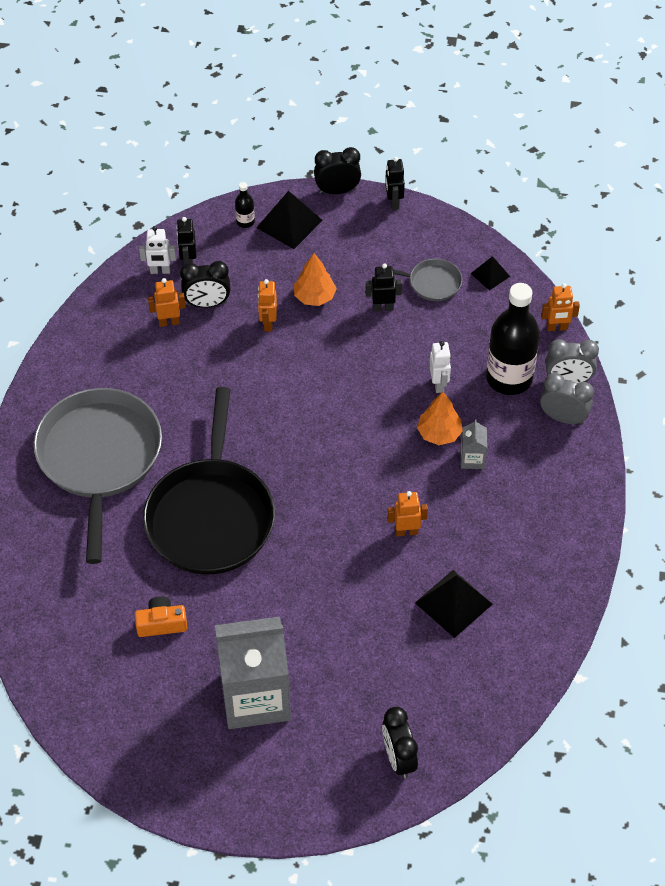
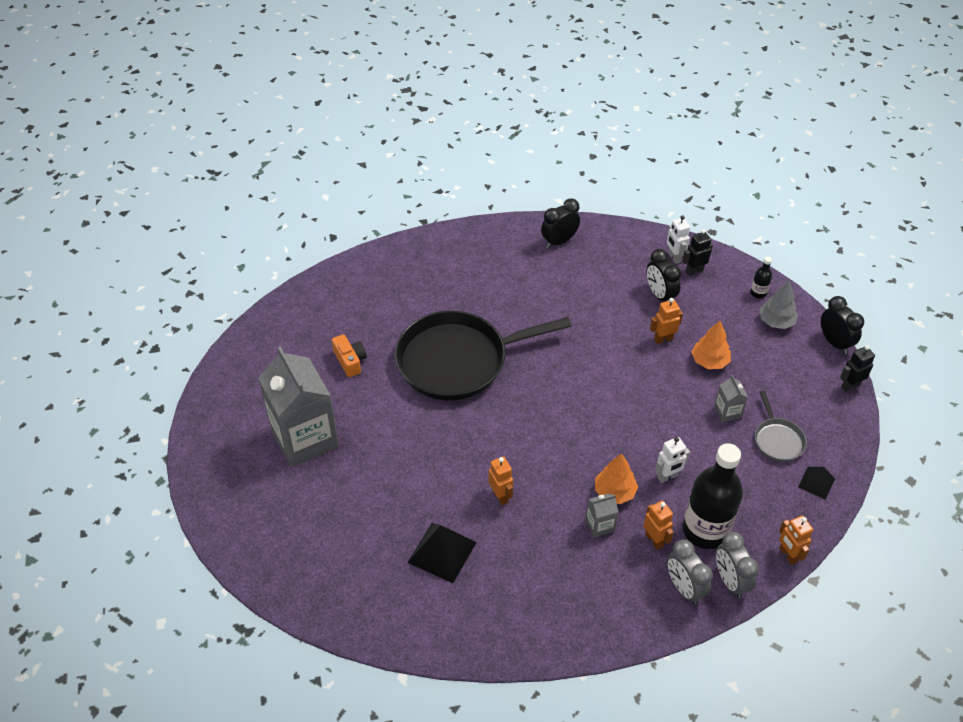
camera: 70 degrees right, 5 degrees down
grey pan [34,388,162,564] -> none
orange robot [148,278,186,327] -> orange robot moved to [643,500,674,550]
black pyramid [256,191,323,249] -> grey tree [759,280,798,329]
black robot [365,264,402,312] -> grey carton [714,375,748,422]
black clock [382,707,418,779] -> black clock moved to [541,199,580,248]
grey clock [540,373,594,425] -> grey clock turned 150 degrees clockwise [667,540,713,605]

